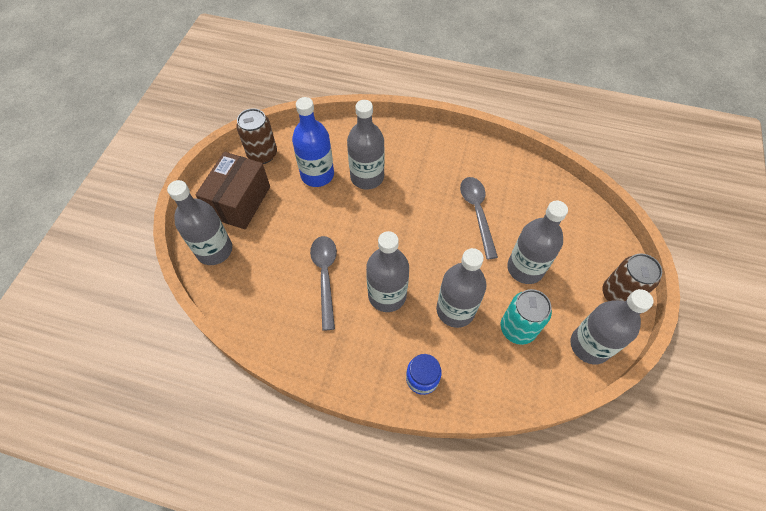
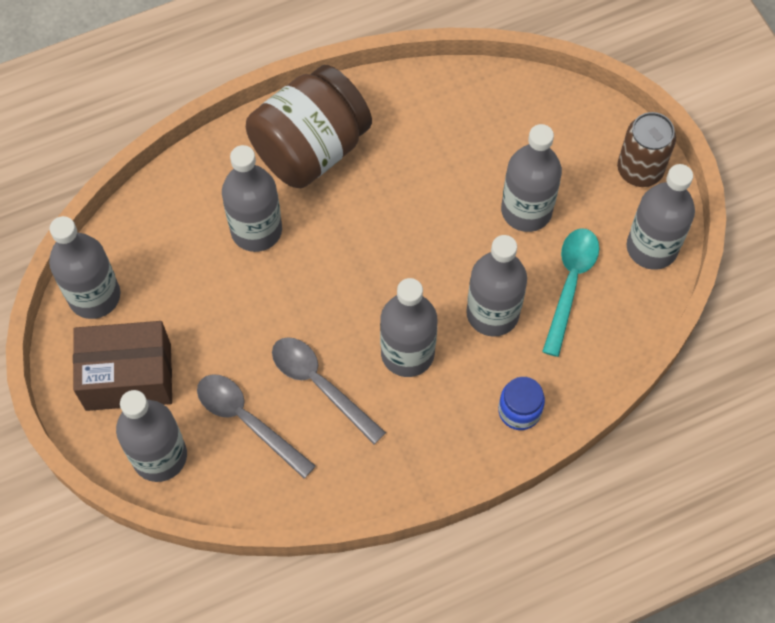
camera: 40 degrees left, 5 degrees up
brown box [196,152,270,229] -> brown box turned 75 degrees counterclockwise [73,321,172,411]
brown can [236,108,277,164] -> grey bottle [49,216,120,319]
blue bottle [292,97,334,187] -> none
grey spoon [460,177,498,260] -> grey spoon moved to [197,374,316,479]
turquoise can [501,289,552,345] -> turquoise spoon [542,228,599,357]
none -> brown jar [246,65,372,188]

